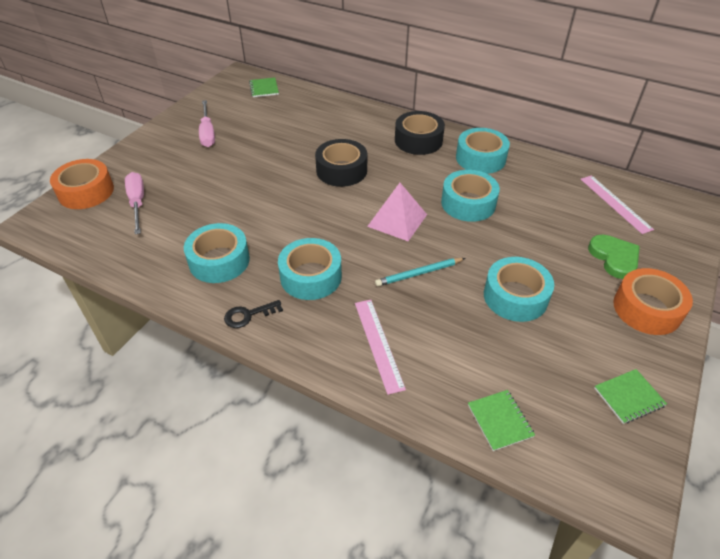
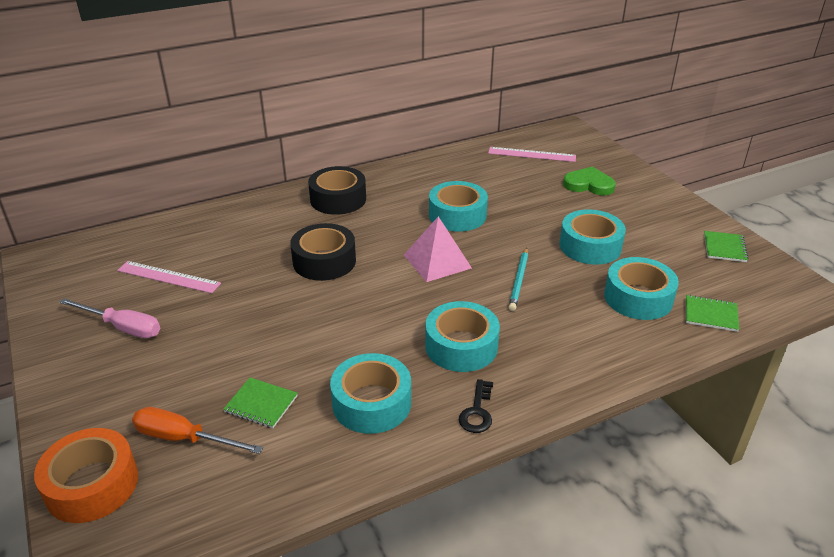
camera: 55 degrees left, 10 degrees down
pink screwdriver [125,172,144,234] -> orange screwdriver [132,407,263,454]
green notebook [249,77,279,97] -> green notebook moved to [223,378,298,428]
pink ruler [355,300,406,395] -> pink ruler moved to [117,261,221,293]
turquoise tape [456,128,510,174] -> turquoise tape moved to [604,257,679,320]
orange tape [613,268,693,335] -> none

